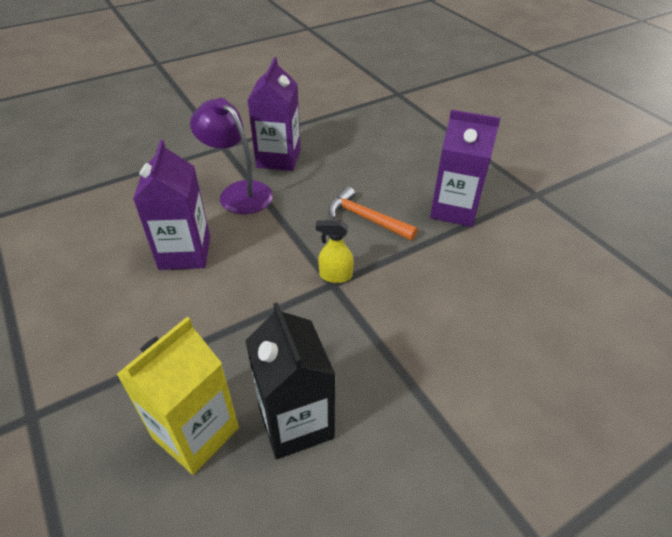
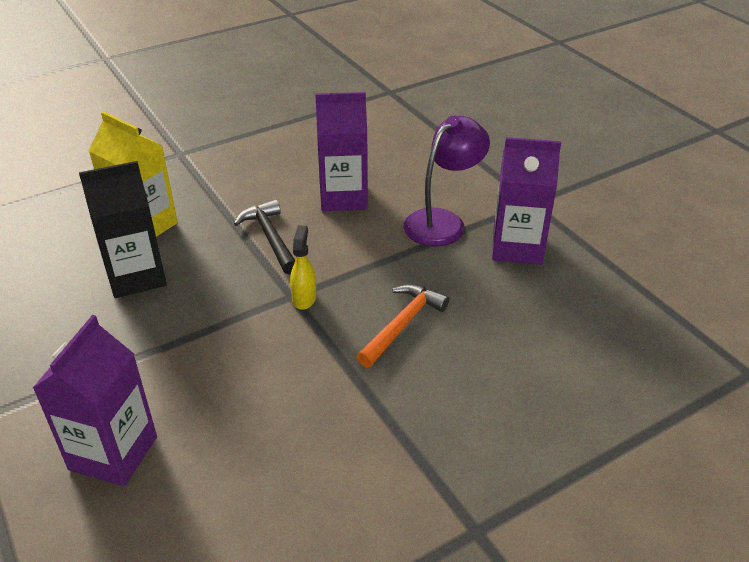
camera: 90 degrees right, 5 degrees down
purple carton [430,110,501,227] -> purple carton moved to [33,315,157,487]
none -> black hammer [234,200,295,274]

